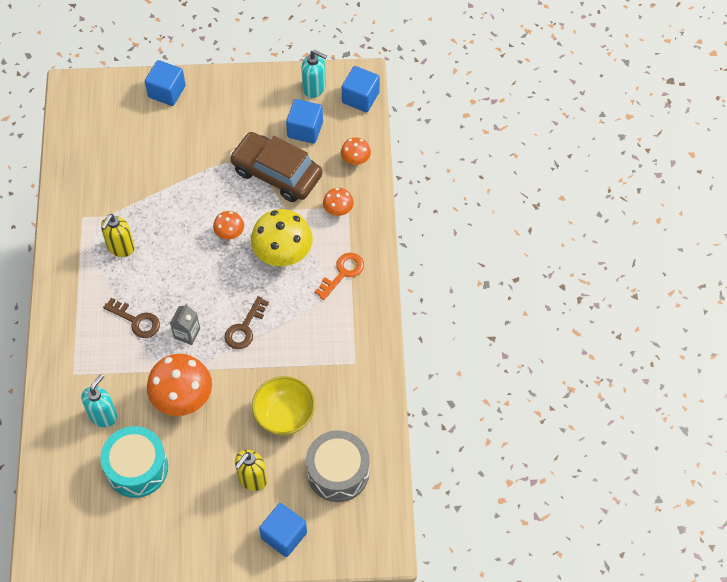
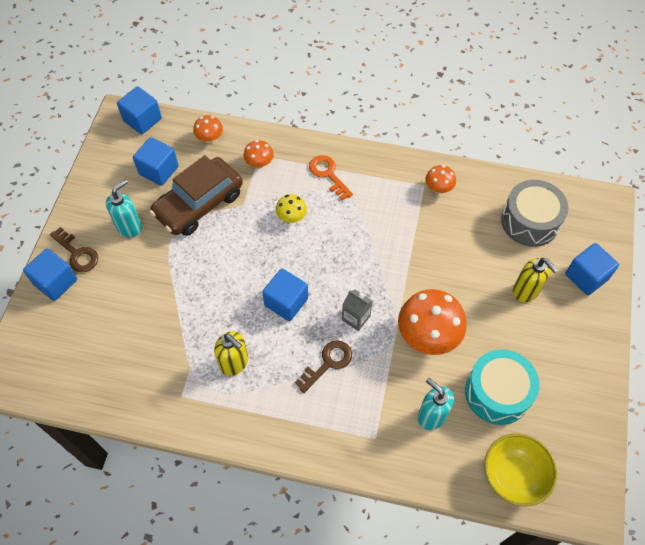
camera: 75 degrees left, 0 degrees up
orange mushroom [213,211,244,239] -> orange mushroom moved to [425,165,456,193]
brown key [225,296,269,349] -> brown key moved to [50,227,98,272]
yellow mushroom [251,209,313,266] -> yellow mushroom [276,194,307,223], size x0.51
yellow bowl [252,376,315,436] -> yellow bowl moved to [484,434,557,506]
turquoise soap dispenser [301,50,327,98] -> turquoise soap dispenser moved to [106,179,142,237]
none -> blue cube [262,269,308,321]

